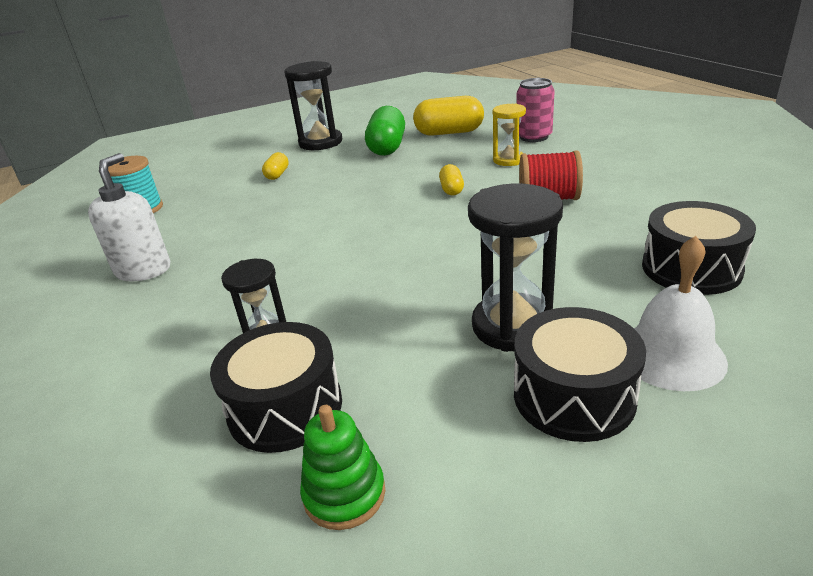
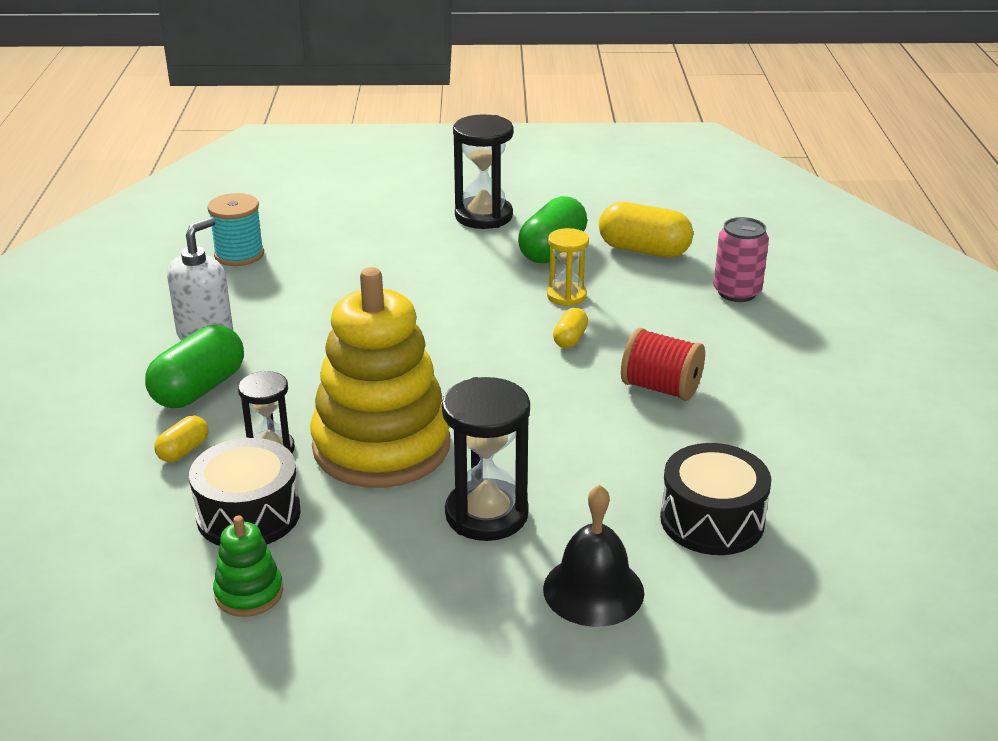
camera: 20 degrees right, 0 degrees up
yellow capsule [262,152,289,180] -> yellow capsule moved to [154,416,208,462]
yellow hourglass [493,104,526,166] -> yellow hourglass moved to [547,228,589,306]
black drum [514,307,646,442] -> none
white bell [634,236,728,391] -> black bell [543,485,644,627]
none -> green capsule [145,325,244,408]
none -> yellow stacking toy [310,267,451,488]

